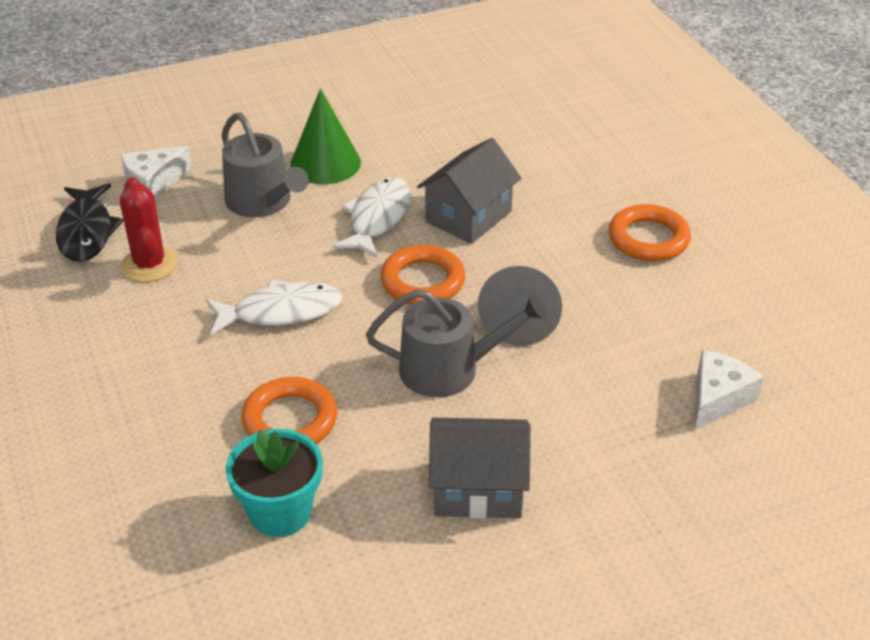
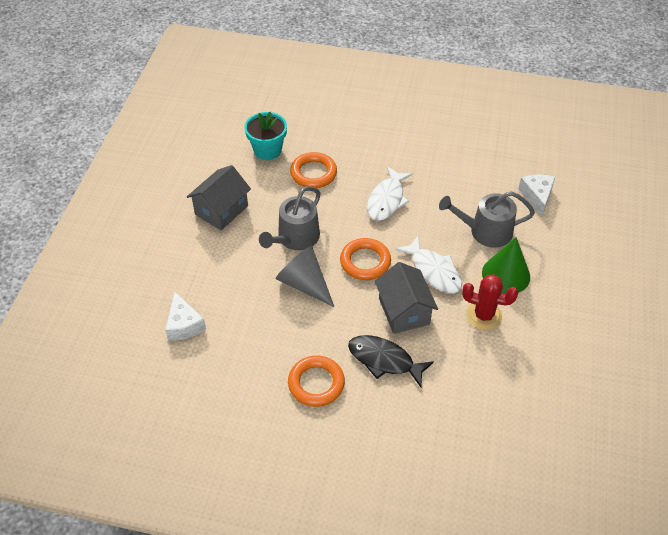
camera: 125 degrees right, 10 degrees up
black fish [56,183,124,262] -> black fish moved to [348,335,434,387]
red cactus [120,177,178,282] -> red cactus moved to [462,274,518,330]

